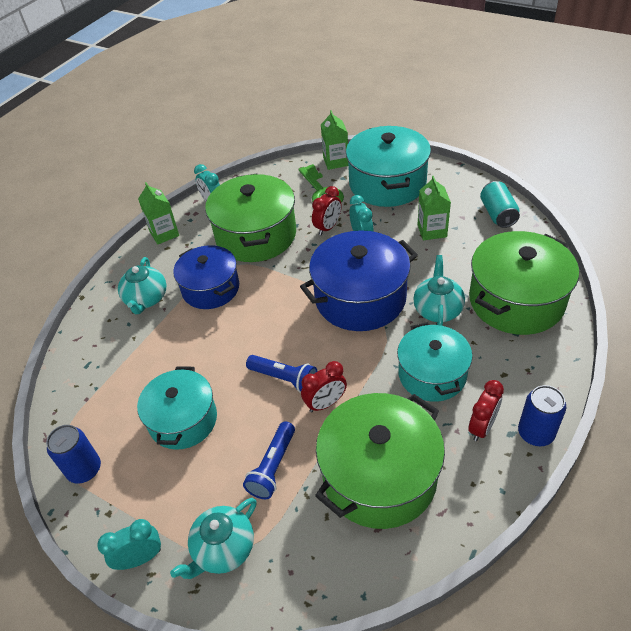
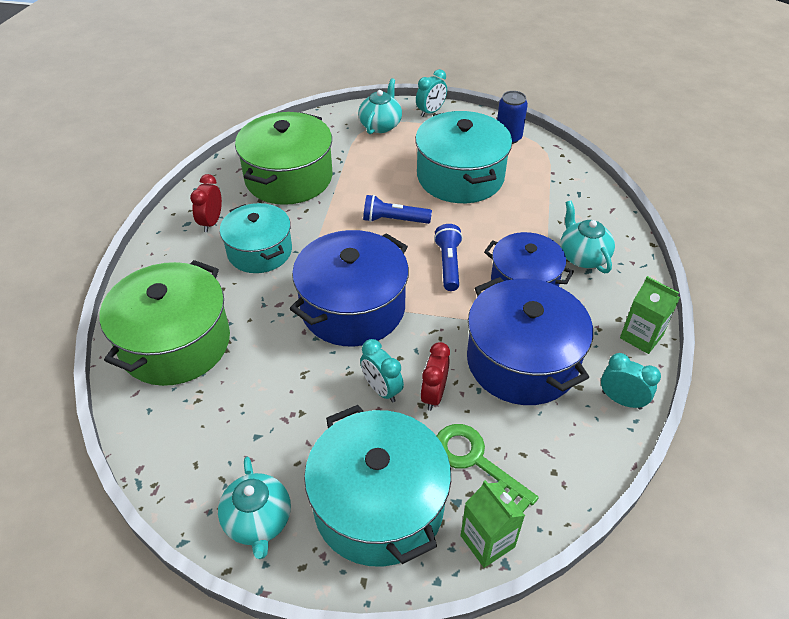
camera: 155 degrees right, 0 degrees up
turquoise pot [137,367,217,450] -> turquoise pot [415,111,512,203], size x1.50
green pot [205,174,296,262] -> blue pot [467,277,593,405]
blue flashlight [243,422,295,499] -> blue flashlight moved to [434,224,463,291]
red clock [301,361,347,412] -> none
turquoise teapot [413,255,465,326] -> turquoise teapot moved to [218,457,291,559]
green carton [417,176,451,240] -> none
turquoise can [480,181,520,228] -> none
blue can [518,385,566,446] -> none

